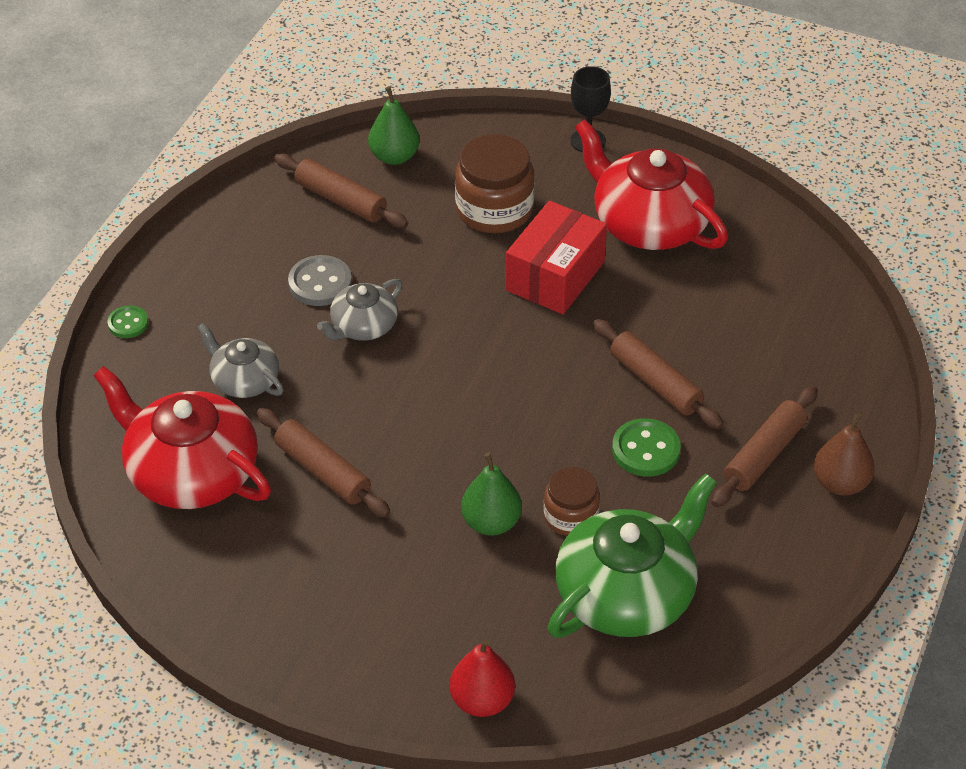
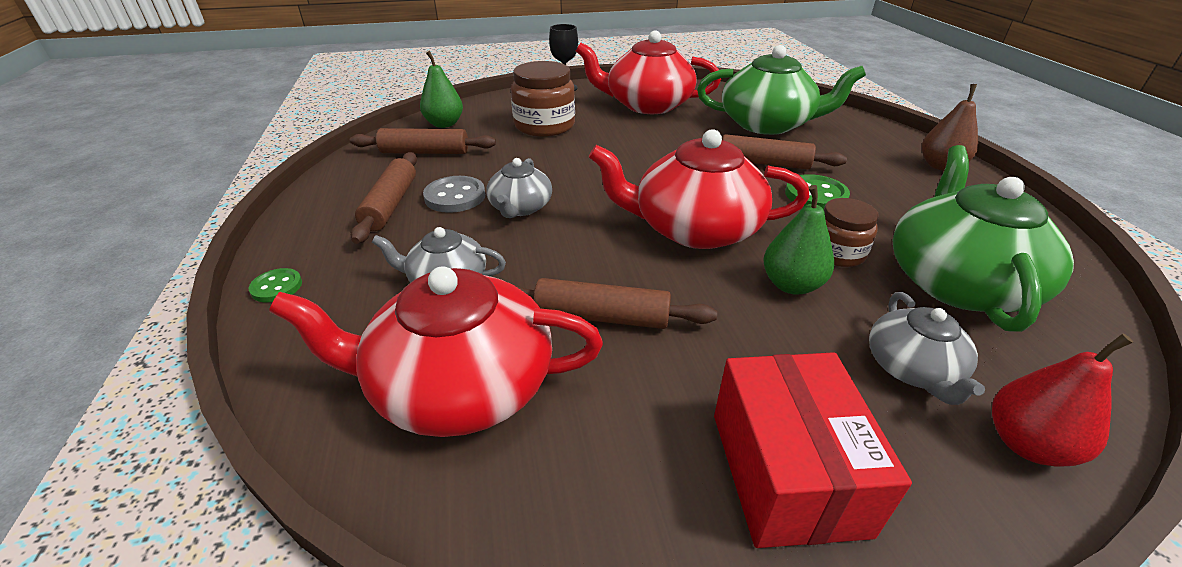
camera: 35 degrees left, 10 degrees down
red box [506,201,607,314] -> red box moved to [714,352,912,548]
brown rolling pin [712,386,818,507] -> brown rolling pin moved to [351,152,417,244]
none -> red teapot [589,129,810,249]
none -> green teapot [697,45,866,135]
none -> grey teapot [869,292,985,405]

